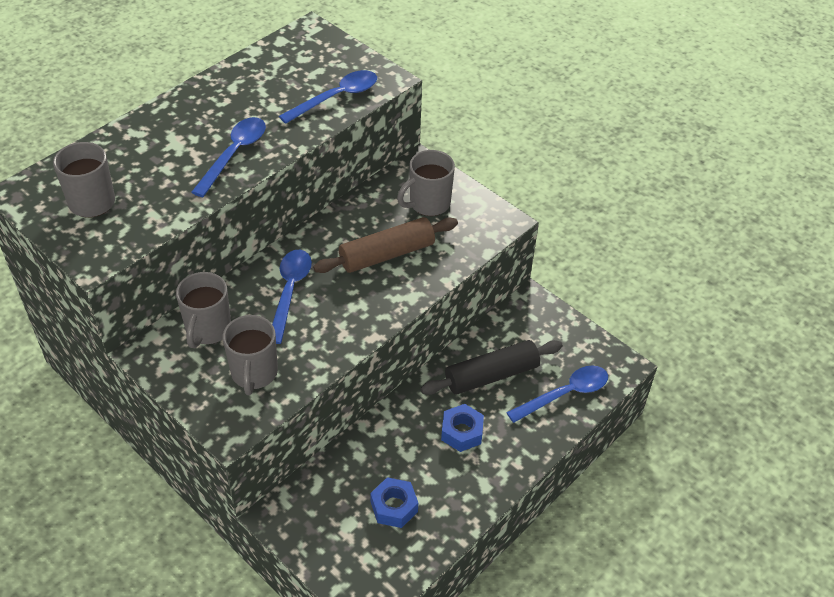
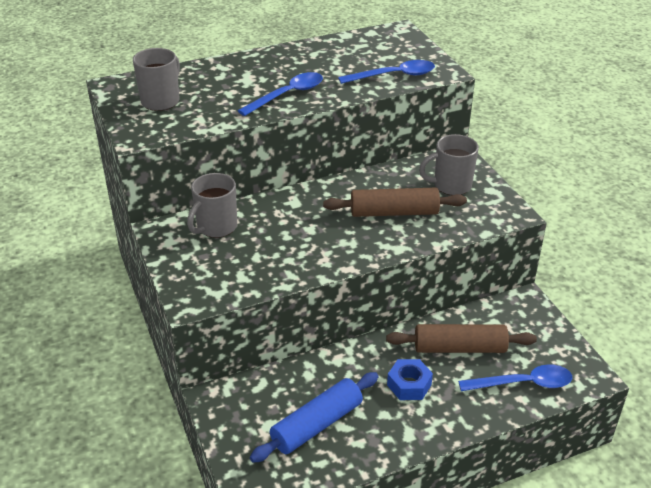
camera: 25 degrees right, 10 degrees down
grey mug [223,315,278,395] -> none
blue spoon [272,250,312,344] -> none
blue nut [370,477,418,528] -> blue rolling pin [250,372,379,463]
black rolling pin [421,340,563,395] -> brown rolling pin [386,324,537,353]

